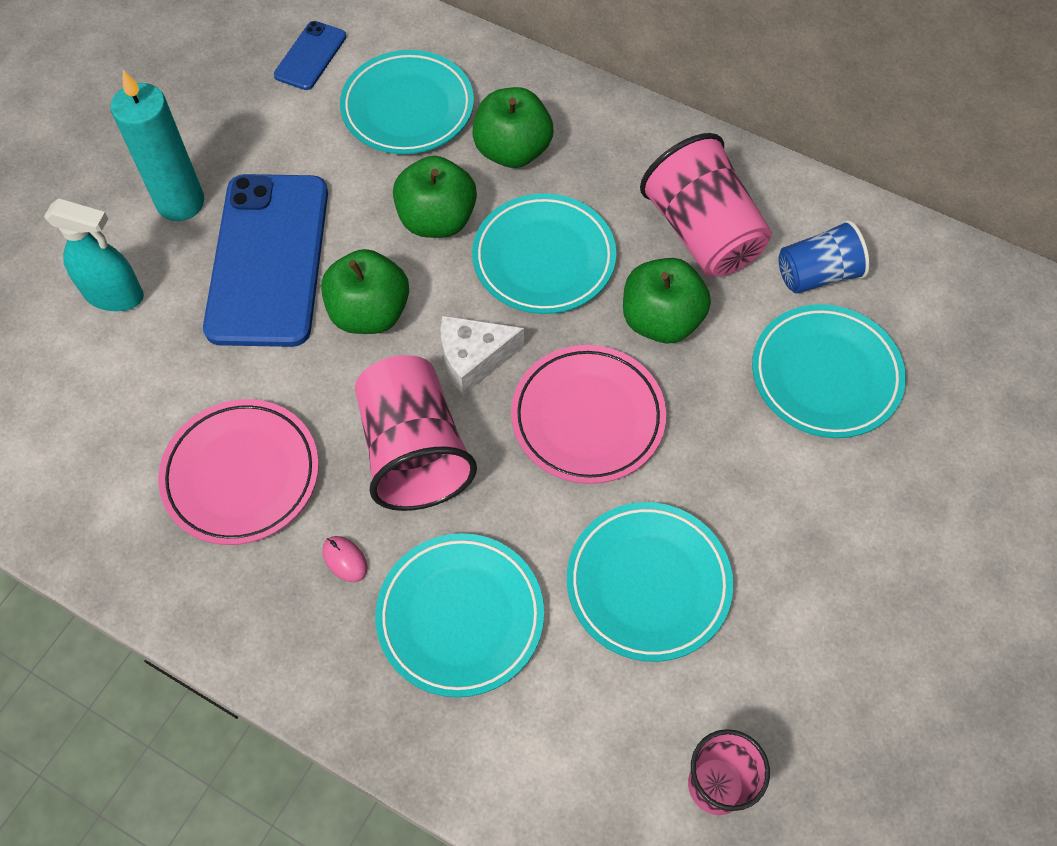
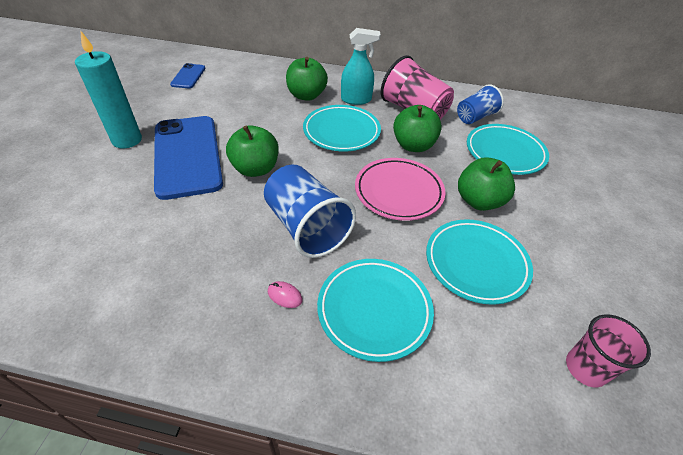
camera: 20 degrees left, 15 degrees down
turquoise spray bottle [44,198,144,311] -> turquoise spray bottle moved to [341,28,381,105]
pink plate [158,399,319,545] -> none
turquoise plate [340,50,474,154] -> none
pink cup [355,355,477,511] -> blue cup [264,165,356,258]
green apple [393,156,477,238] -> green apple moved to [458,157,515,211]
white cheese [441,315,524,395] -> none

